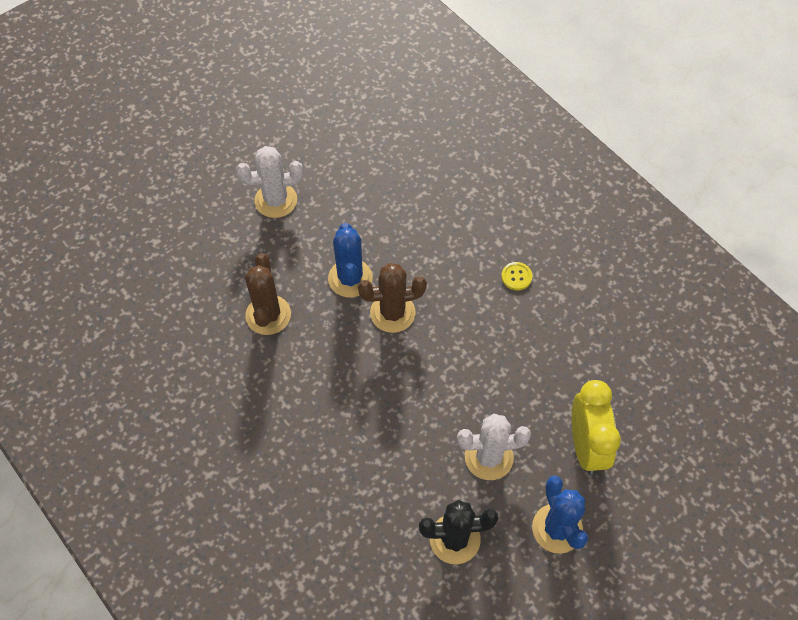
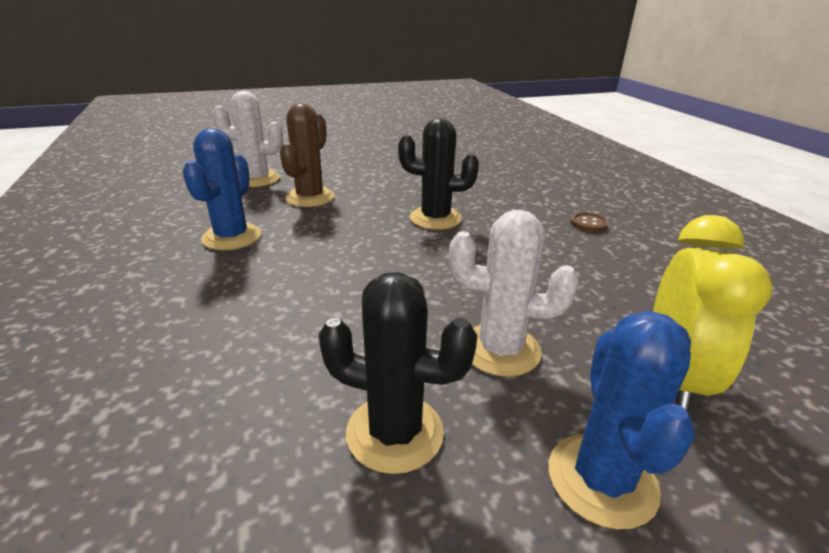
camera: 20 degrees right, 30 degrees down
white cactus [236,146,303,218] -> white cactus moved to [213,91,283,187]
blue cactus [328,223,373,298] -> blue cactus moved to [182,128,261,250]
brown cactus [358,263,427,333] -> black cactus [398,118,479,230]
yellow button [501,262,532,290] -> brown button [570,212,609,232]

